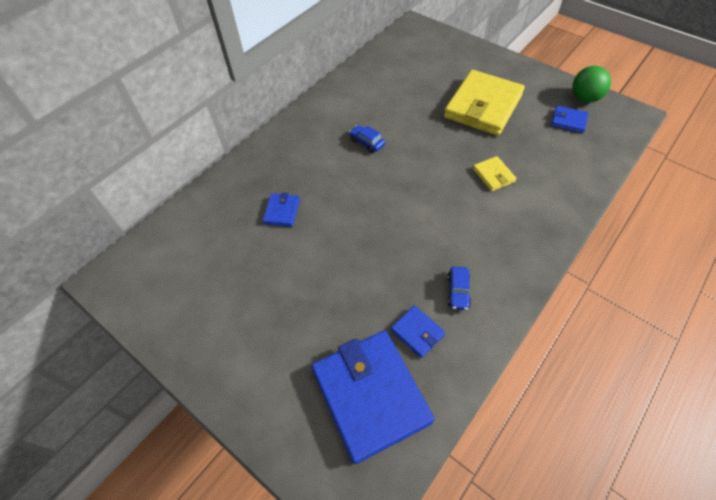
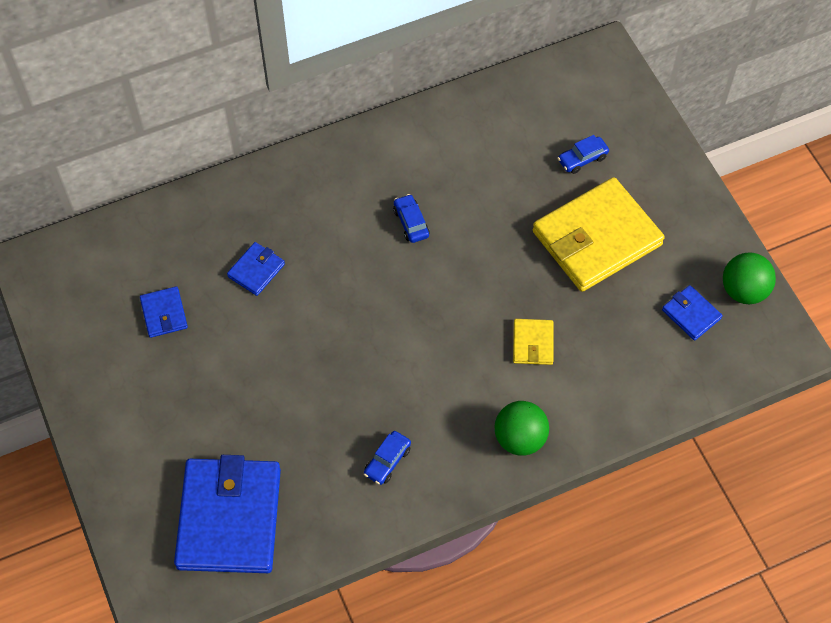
camera: 25 degrees right, 5 degrees up
blue wallet [391,306,445,358] -> blue wallet moved to [140,286,188,338]
none -> green ball [494,401,549,456]
none -> blue car [558,135,609,174]

